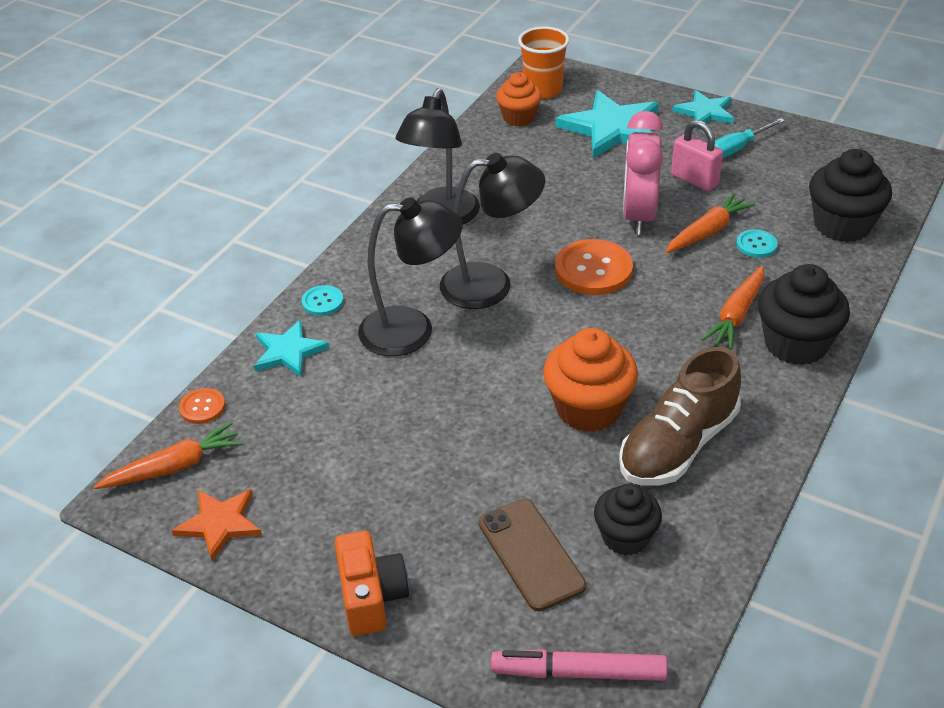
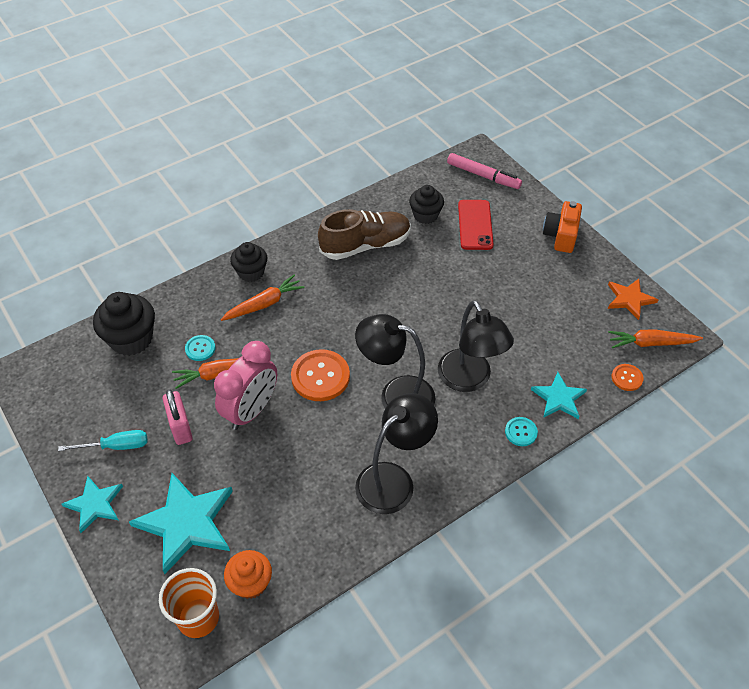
camera: 155 degrees left, 10 degrees up
black lamp [358,197,463,356] -> black lamp turned 135 degrees counterclockwise [438,300,514,392]
brown phone [479,499,586,611] -> red phone [458,200,493,250]
orange cupcake [543,328,638,432] -> none
black cupcake [758,264,850,365] -> black cupcake [230,242,267,282], size x0.65

